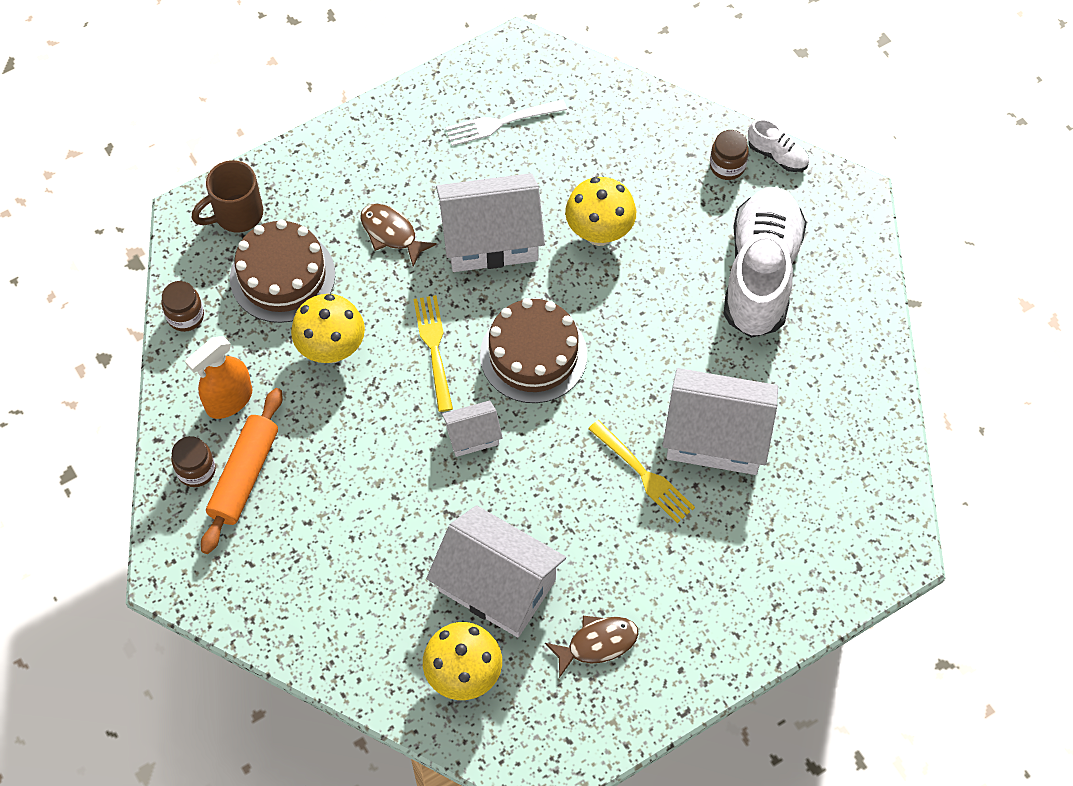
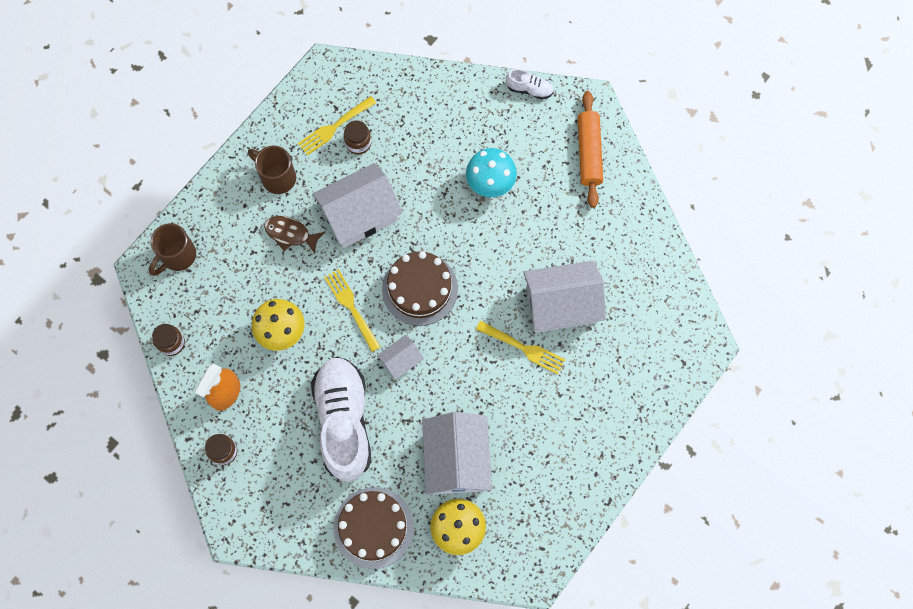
camera: 20 degrees left, 10 degrees up
orange rolling pin [201,388,283,554] -> orange rolling pin moved to [578,91,603,208]
brown cake [230,219,335,323] -> brown cake moved to [334,487,414,569]
white house [426,505,566,637] -> white house turned 75 degrees clockwise [422,412,492,495]
white fork [445,99,567,146] -> yellow fork [298,96,376,156]
brown fish [545,616,639,678] -> none
yellow mushroom [565,177,636,246] -> none
brown jar [710,130,749,180] -> brown jar moved to [344,120,371,155]
white shoe [724,187,807,338] -> white shoe moved to [311,357,371,482]
none -> brown mug [248,146,296,194]
none -> turquoise mushroom [466,148,517,197]

